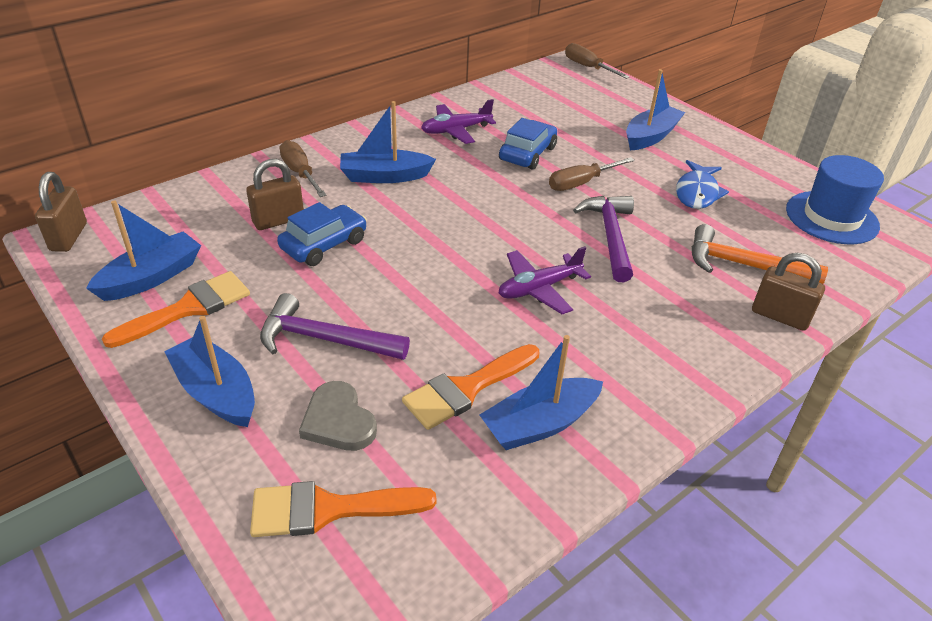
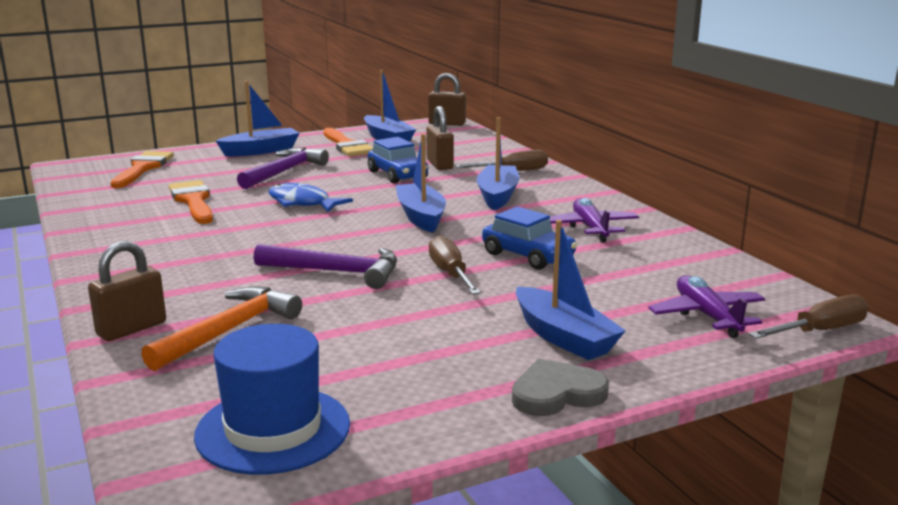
camera: 105 degrees right, 20 degrees down
grey heart [299,381,377,451] -> grey heart moved to [512,359,609,416]
blue boat [480,335,603,450] -> blue boat moved to [396,134,446,233]
purple plane [499,246,591,314] -> purple plane moved to [648,275,765,338]
blue fish [676,160,729,209] -> blue fish moved to [268,183,353,212]

